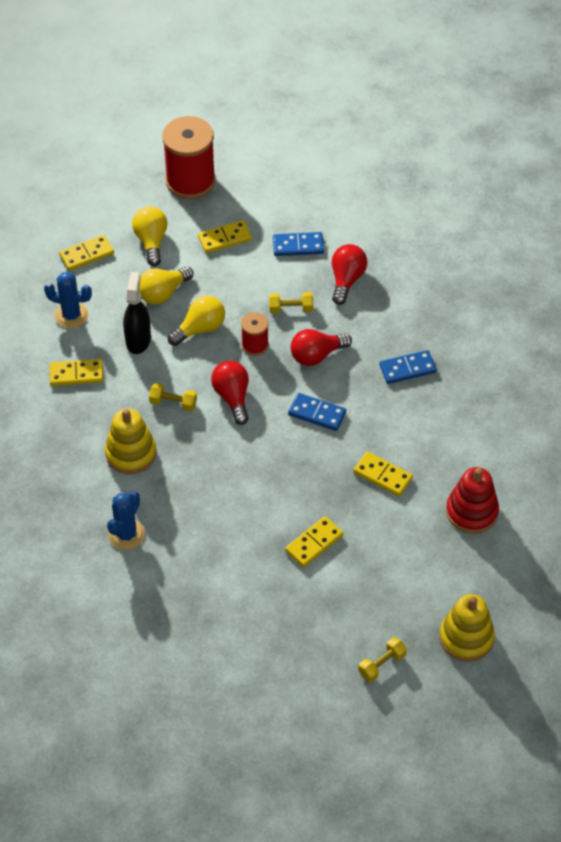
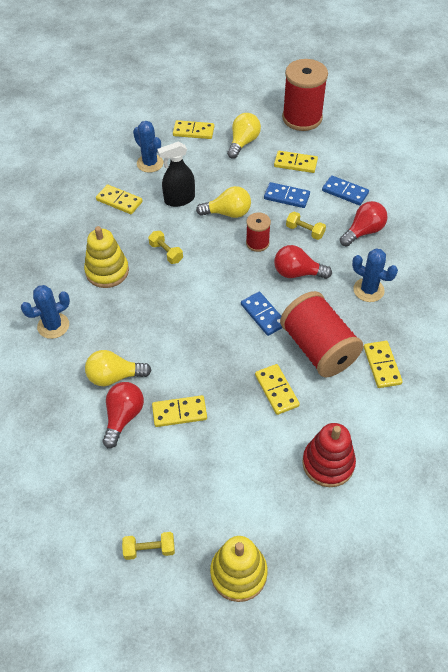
camera: 35 degrees right, 0 degrees up
black spray bottle [123,272,151,354] -> black spray bottle turned 150 degrees counterclockwise [157,142,195,207]
yellow light bulb [139,266,193,305] -> yellow light bulb moved to [85,350,151,386]
red light bulb [211,361,249,425] -> red light bulb moved to [103,382,144,448]
blue domino [379,350,437,384] -> blue domino moved to [264,182,310,208]
none -> red spool [280,291,363,377]
none -> blue cactus [352,248,398,302]
none -> yellow domino [364,341,403,388]

